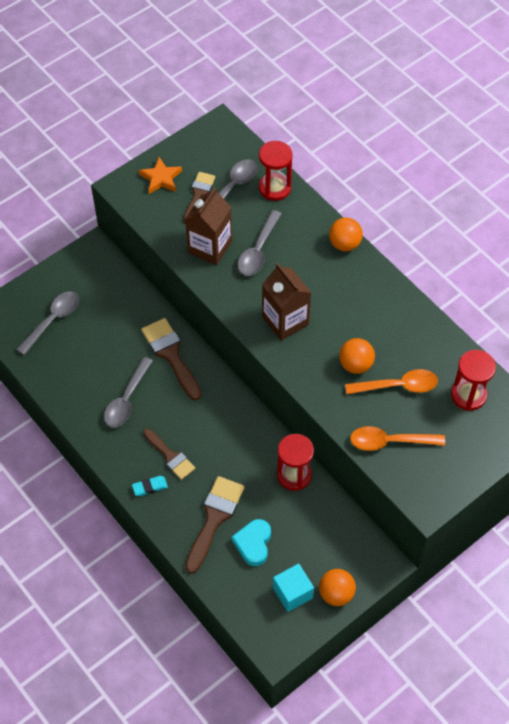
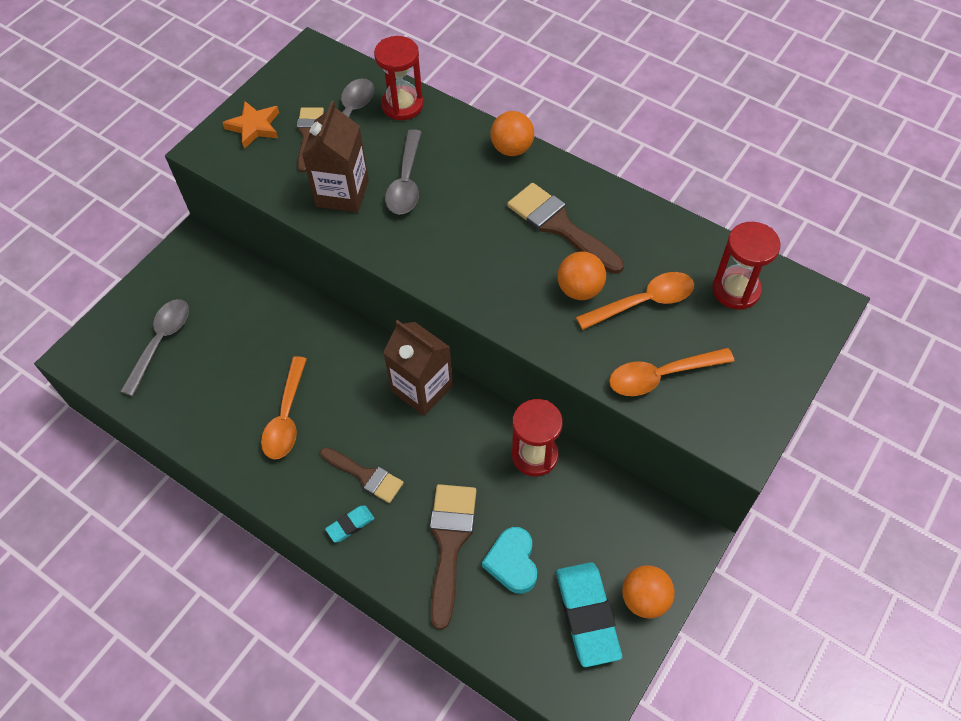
camera: 15 degrees left, 0 degrees up
grey spoon [104,357,153,428] -> orange spoon [261,356,307,459]
brown brush [141,318,201,400] -> brown brush moved to [507,183,624,274]
brown carton [262,263,311,341] -> brown carton moved to [383,320,453,416]
turquoise cube [273,563,314,612] -> turquoise eraser [556,562,622,667]

